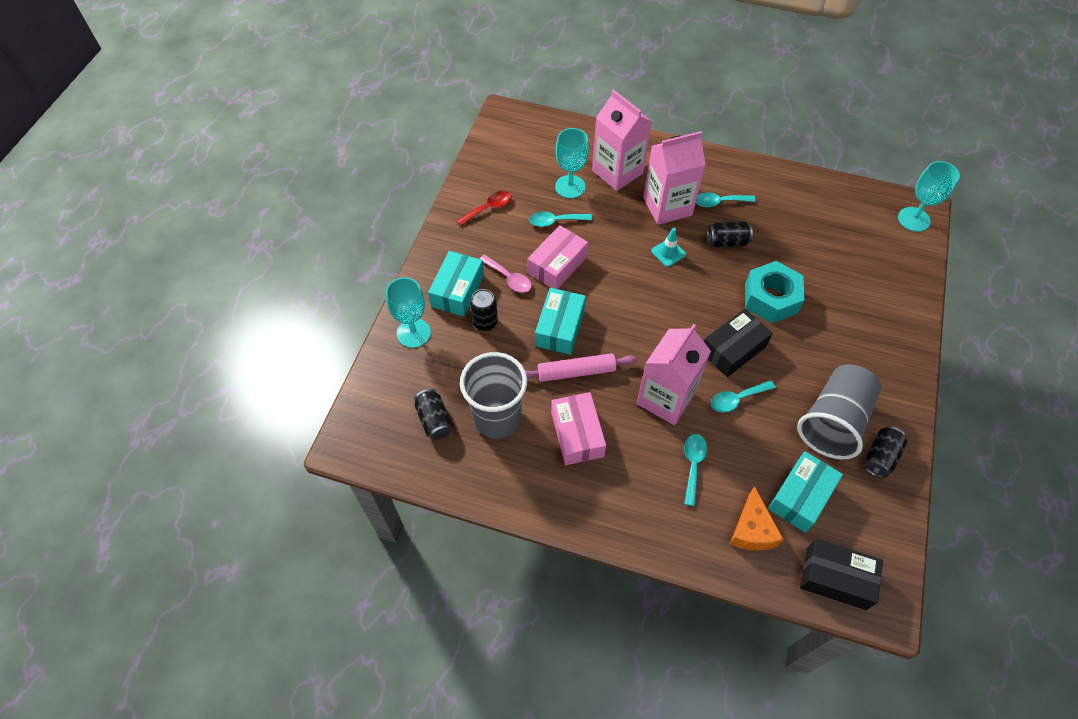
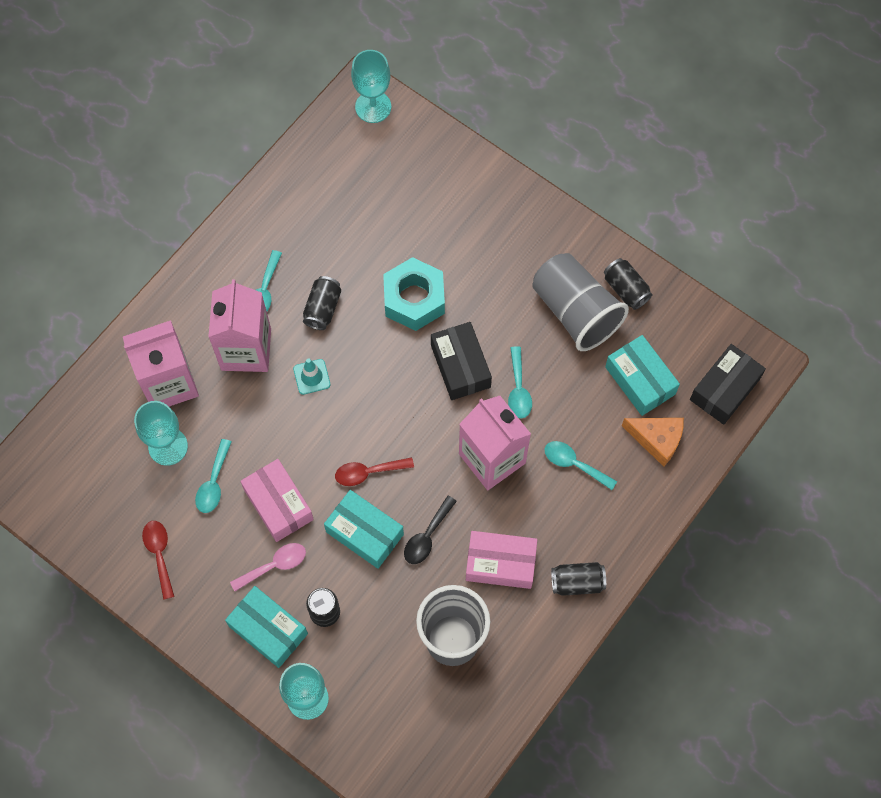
camera: 70 degrees left, 10 degrees up
black can [414,389,452,440] -> black can moved to [551,562,606,596]
pink rolling pin [525,353,637,382] -> black spoon [404,496,457,564]
none -> red spoon [335,457,414,486]

